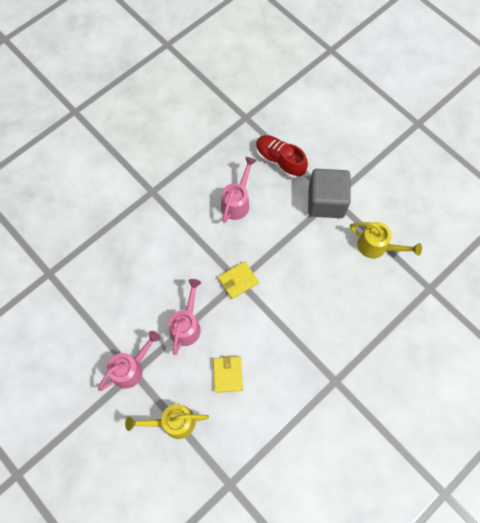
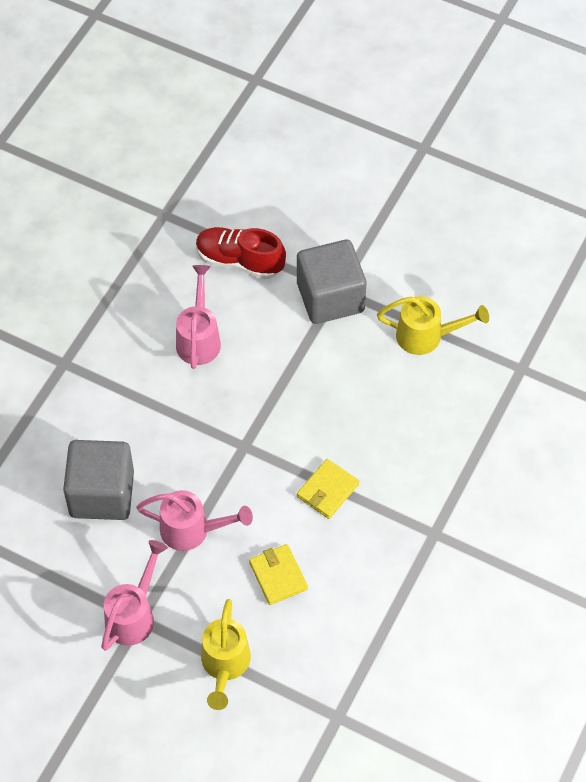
camera: 20 degrees left, 10 degrees down
yellow watering can [125,404,209,439] -> yellow watering can turned 60 degrees counterclockwise [201,599,251,710]
pink watering can [168,279,201,355] -> pink watering can turned 105 degrees clockwise [136,490,253,551]
yellow wallet [218,261,259,299] -> yellow wallet moved to [297,459,359,519]
none -> grey cube [63,440,134,520]

